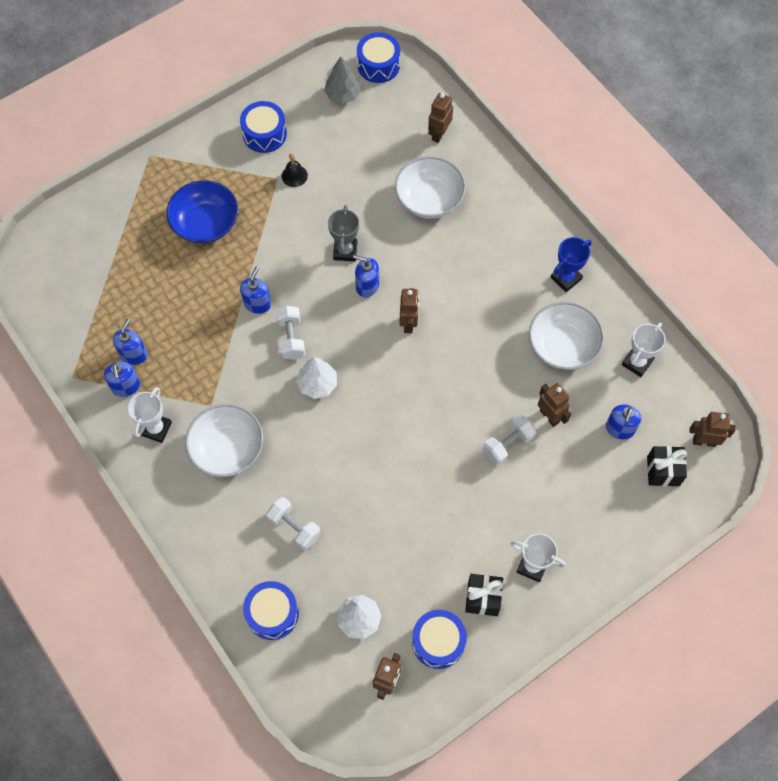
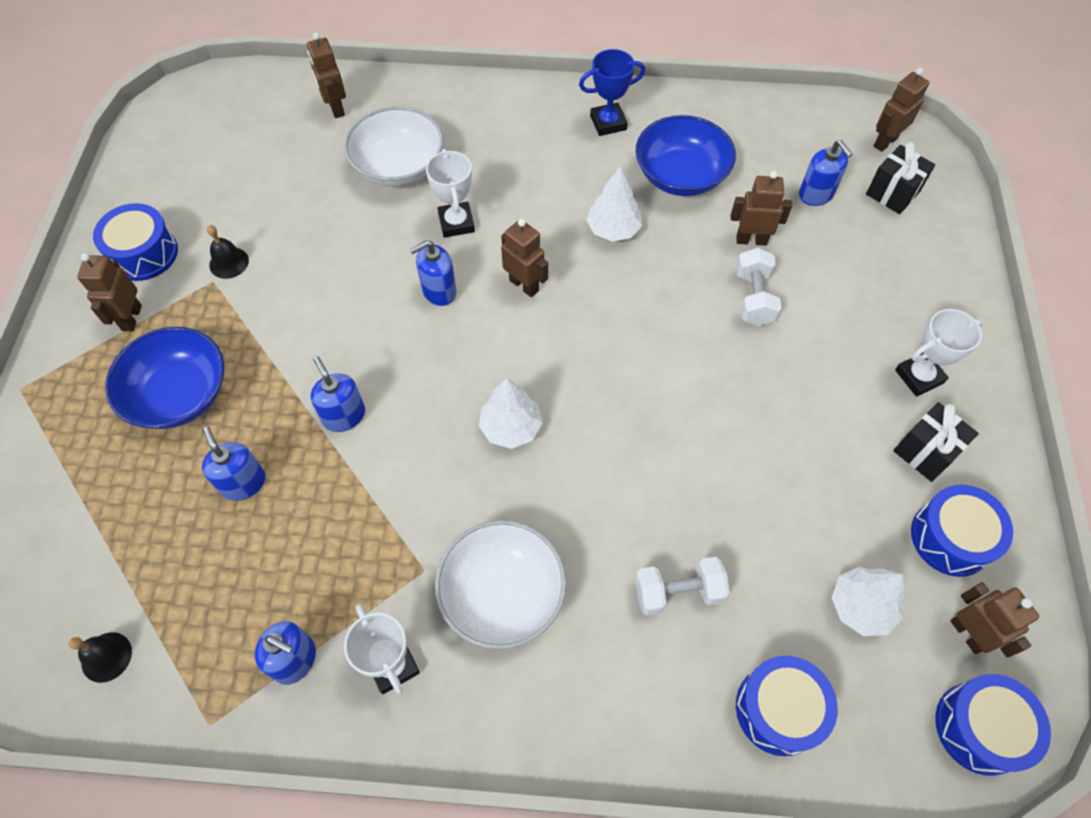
camera: 50 degrees left, 5 degrees down
blue soap dispenser [113,319,147,365] -> blue soap dispenser moved to [202,427,265,501]
white dumbbell [275,306,305,360] -> none
grey tree [324,57,361,104] -> none
grey trophy [328,205,359,261] -> none
blue drum [357,32,400,83] -> blue drum moved to [936,674,1051,775]
white bowl [529,302,604,370] -> blue bowl [636,115,736,196]
blue trophy [551,237,592,292] -> blue trophy turned 75 degrees clockwise [579,49,645,136]
white trophy [621,323,666,377] -> white trophy moved to [426,149,475,238]
none -> black bell [69,632,132,683]
none -> brown robot [77,253,142,332]
none -> white tree [586,166,642,241]

